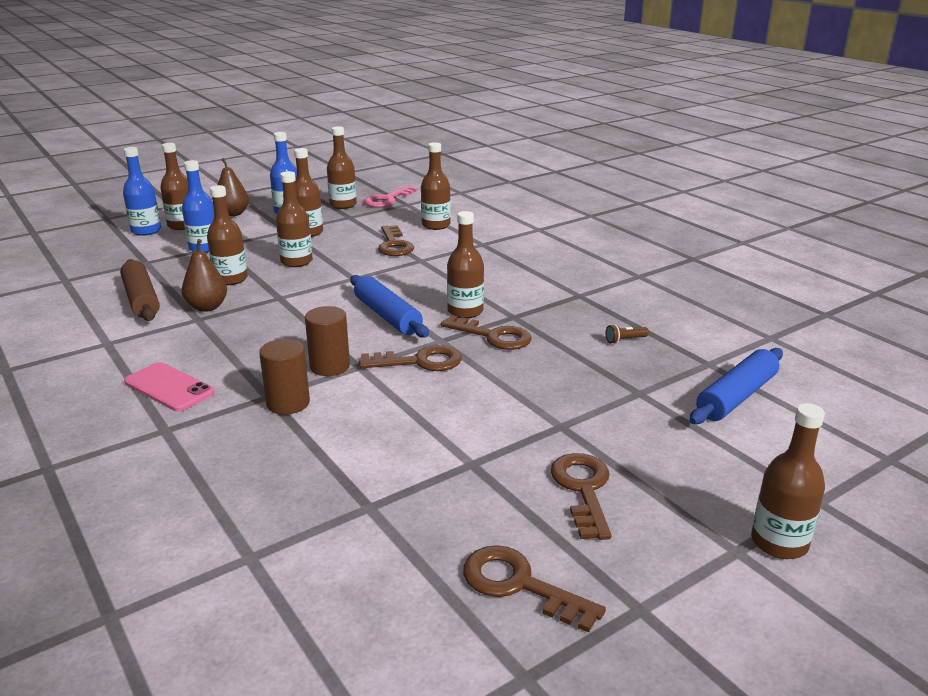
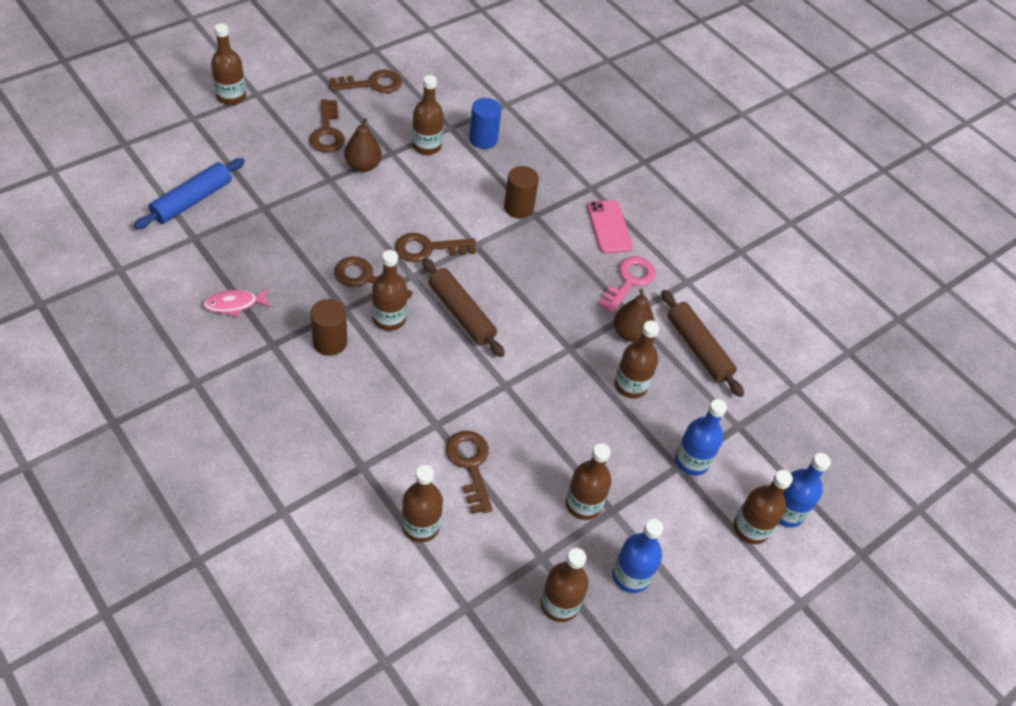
camera: 170 degrees right, 25 degrees up
pink phone [124,362,215,412] -> pink phone turned 45 degrees clockwise [587,200,633,253]
brown pear [218,158,249,216] -> brown pear moved to [344,118,382,172]
brown bottle [276,171,313,267] -> brown bottle moved to [412,75,444,155]
brown cylinder [305,306,350,376] -> brown cylinder moved to [310,299,347,356]
blue rolling pin [350,275,429,338] -> brown rolling pin [422,258,505,357]
pink key [364,185,418,208] -> pink key moved to [598,256,656,313]
brown key [463,545,606,633] -> brown key turned 45 degrees counterclockwise [330,70,402,93]
brown flashlight [606,324,649,344] -> none
none -> pink fish [203,288,271,317]
none -> blue cylinder [469,98,501,149]

